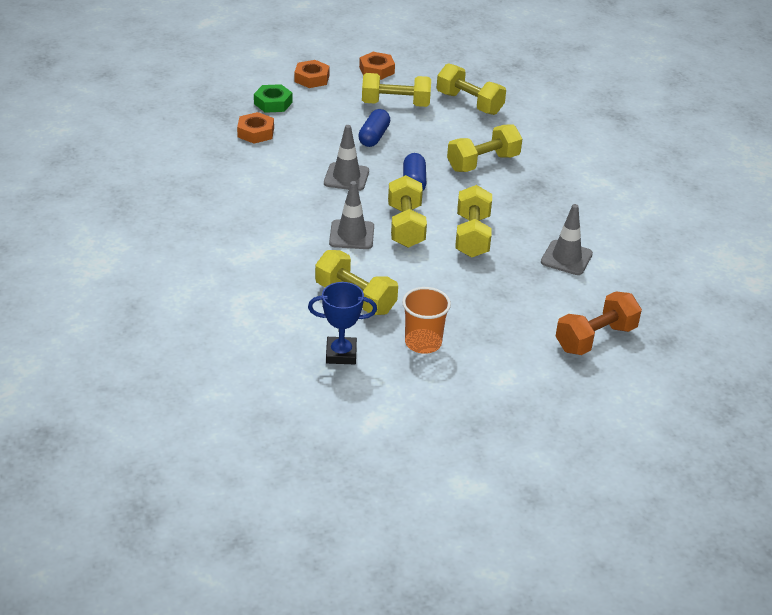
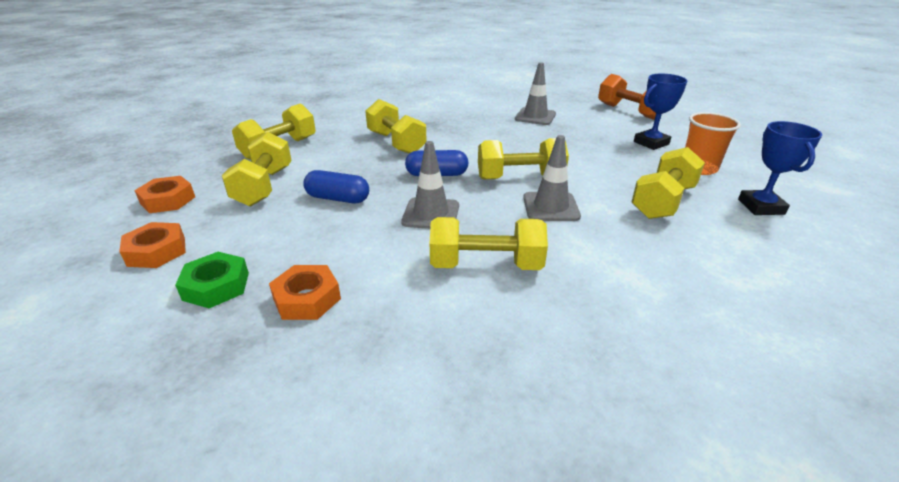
camera: 90 degrees left, 5 degrees down
yellow dumbbell [455,185,492,258] -> yellow dumbbell moved to [430,217,548,270]
none -> blue trophy [634,74,687,150]

